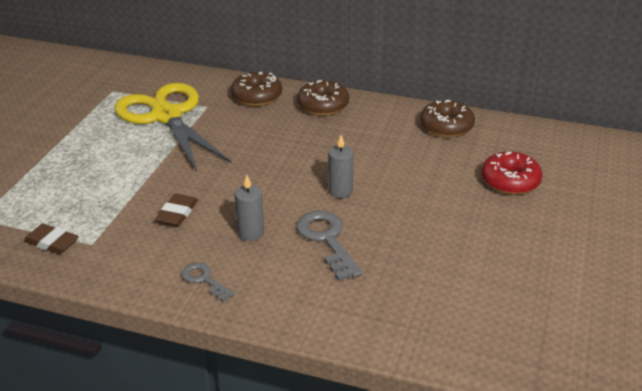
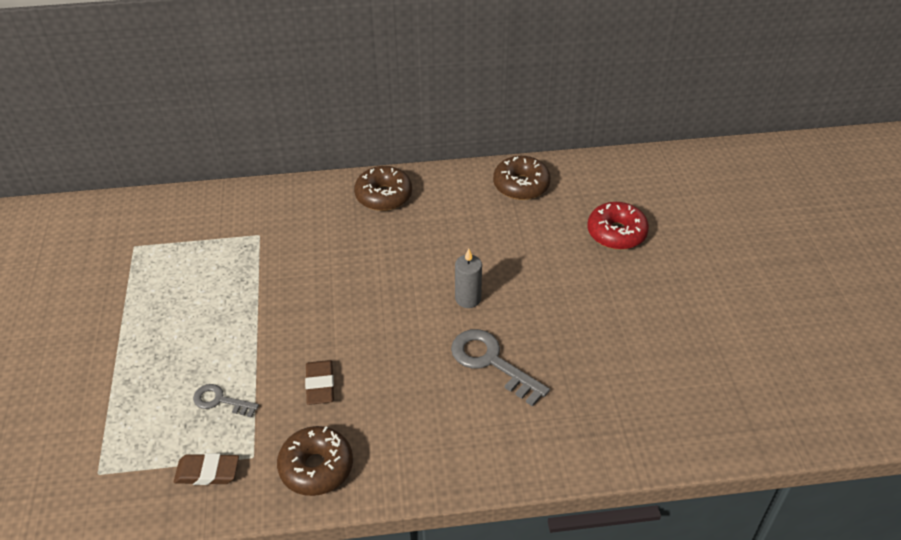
camera: 25 degrees left, 10 degrees up
yellow scissors [114,83,232,171] -> none
grey key [182,263,235,302] -> grey key moved to [193,384,259,418]
brown donut [231,72,282,106] -> brown donut moved to [277,426,353,496]
grey candle [235,175,264,241] -> none

